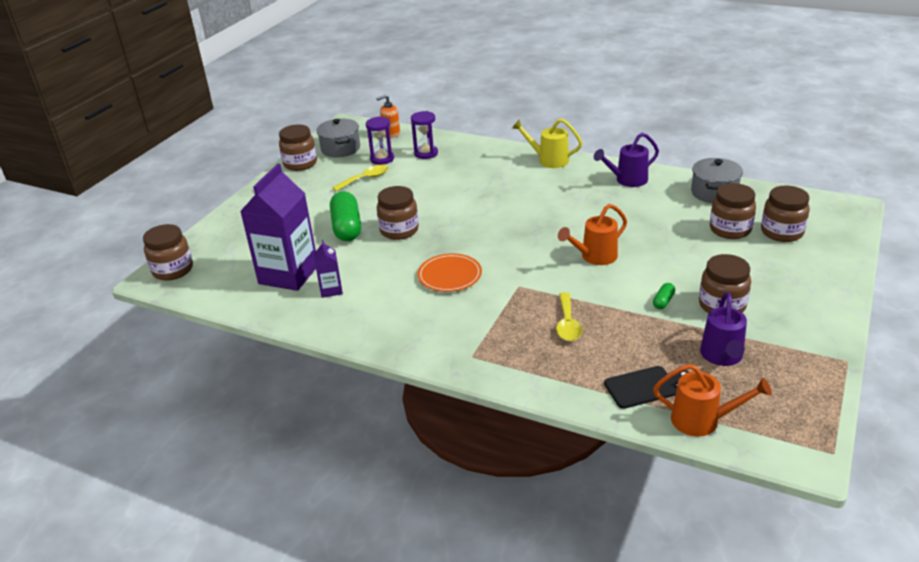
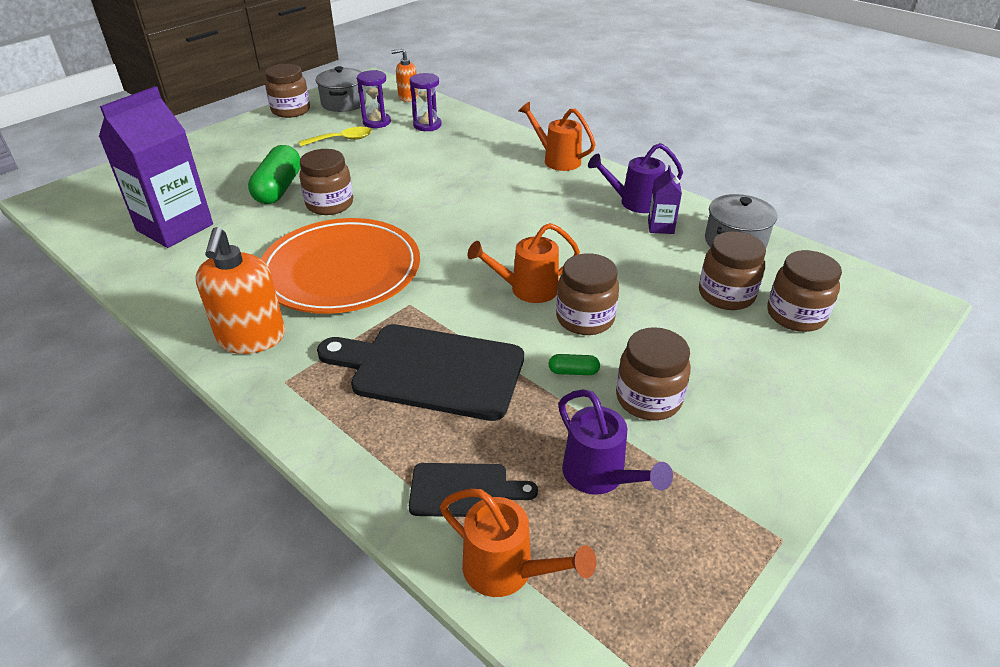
camera: 15 degrees right, 5 degrees up
brown jar [143,224,193,281] -> brown jar moved to [556,253,619,335]
purple carton [314,240,343,298] -> purple carton moved to [648,165,682,234]
orange plate [417,253,482,292] -> orange plate [261,218,420,314], size x1.95
yellow watering can [512,118,582,168] -> orange watering can [519,102,596,171]
yellow spoon [556,292,582,341] -> black cutting board [317,324,524,421]
green capsule [653,283,675,309] -> green capsule turned 45 degrees clockwise [549,354,600,375]
purple watering can [700,292,747,366] -> purple watering can turned 60 degrees counterclockwise [558,389,673,495]
none -> orange soap dispenser [195,227,285,354]

